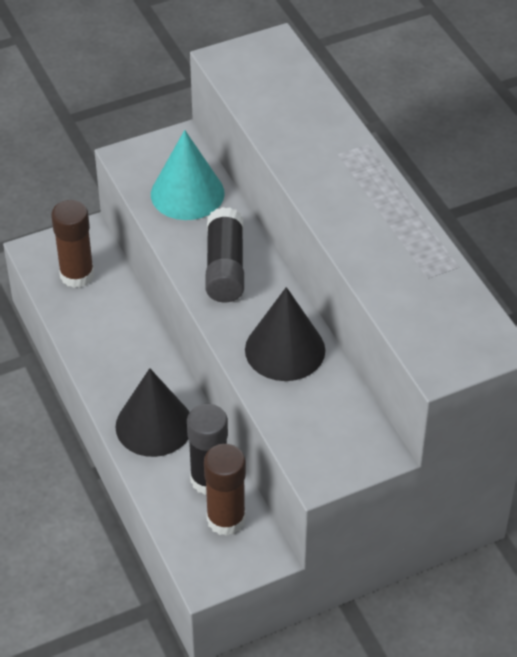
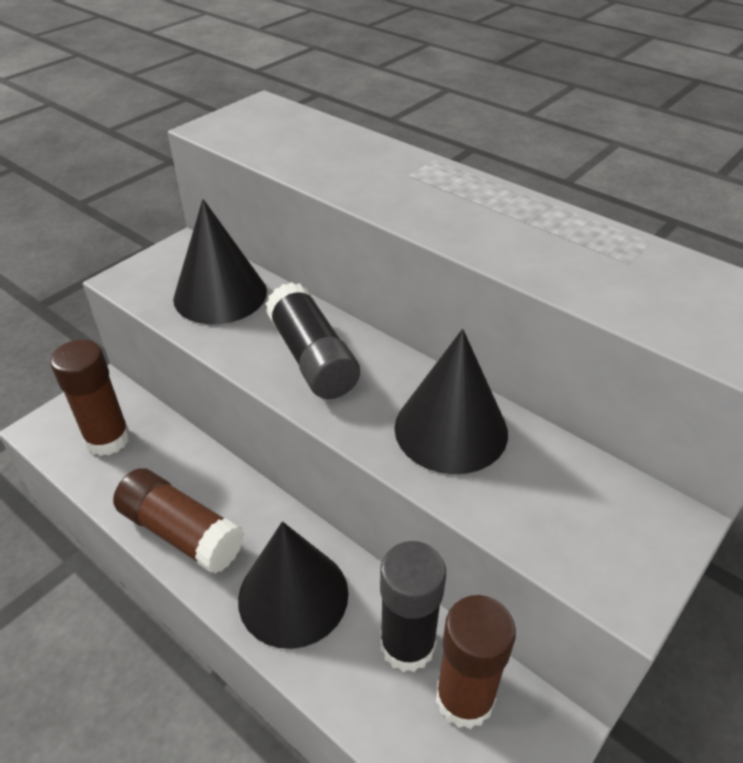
camera: 25 degrees left, 5 degrees down
turquoise cone [151,130,225,220] -> black cone [173,199,267,324]
none -> brown glue stick [113,468,244,574]

